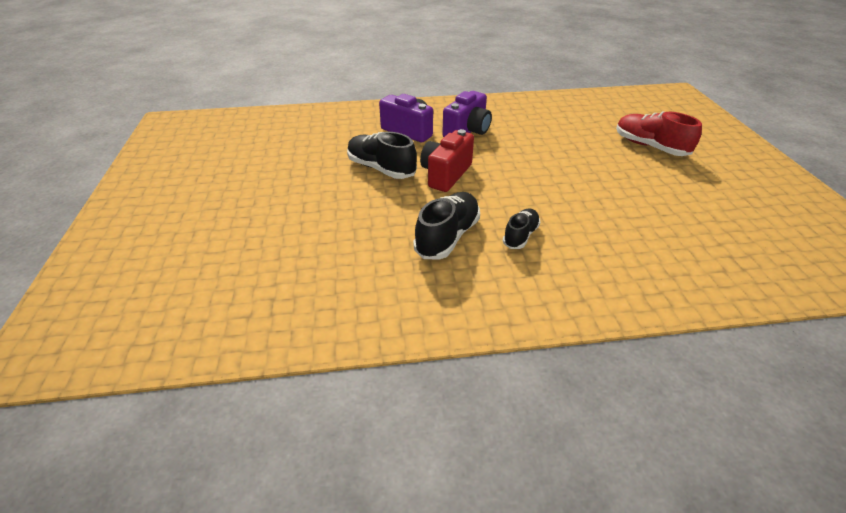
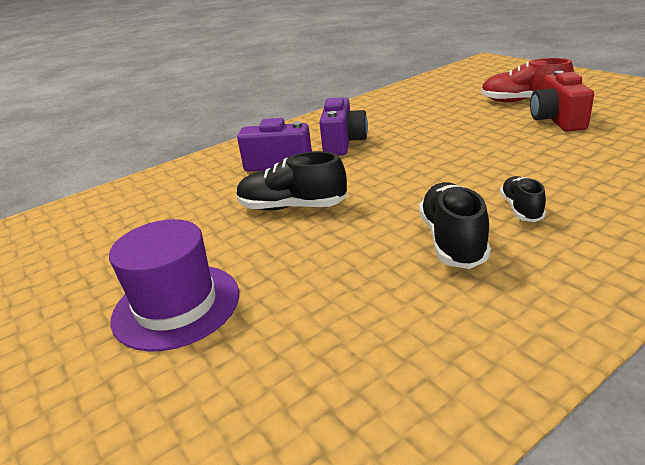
camera: 25 degrees left, 10 degrees down
red camera [420,129,474,192] -> red camera moved to [530,71,594,131]
none -> purple hat [109,219,239,352]

